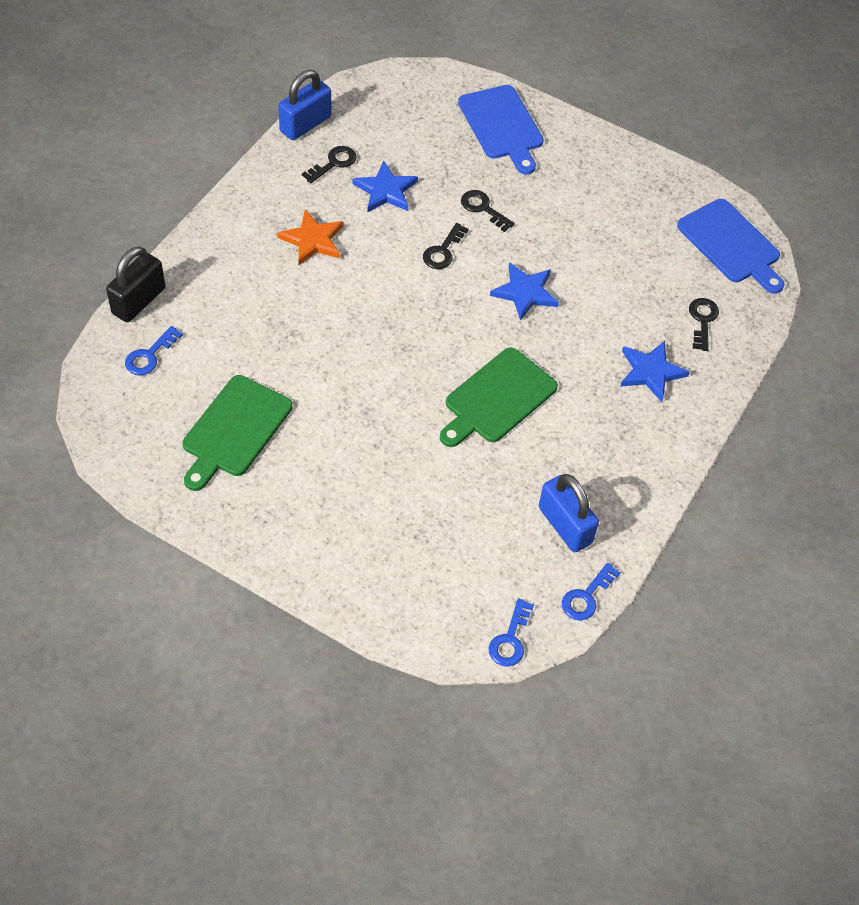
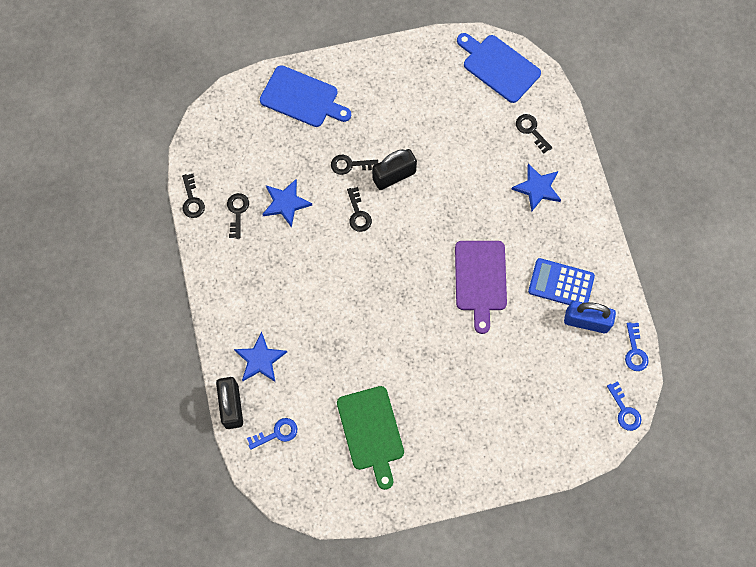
camera: 40 degrees left, 15 degrees up
blue key [125,326,183,375] -> blue key turned 105 degrees counterclockwise [247,418,297,450]
orange star [277,210,343,265] -> none
blue padlock [278,70,331,140] -> black key [182,174,205,218]
green cutting board [440,347,558,447] -> purple cutting board [455,241,507,334]
blue star [490,262,559,321] -> blue star moved to [234,332,287,382]
blue cutting board [677,199,785,294] -> blue cutting board turned 150 degrees counterclockwise [457,33,541,103]
none -> black padlock [372,149,417,190]
none -> blue calculator [528,258,595,305]

